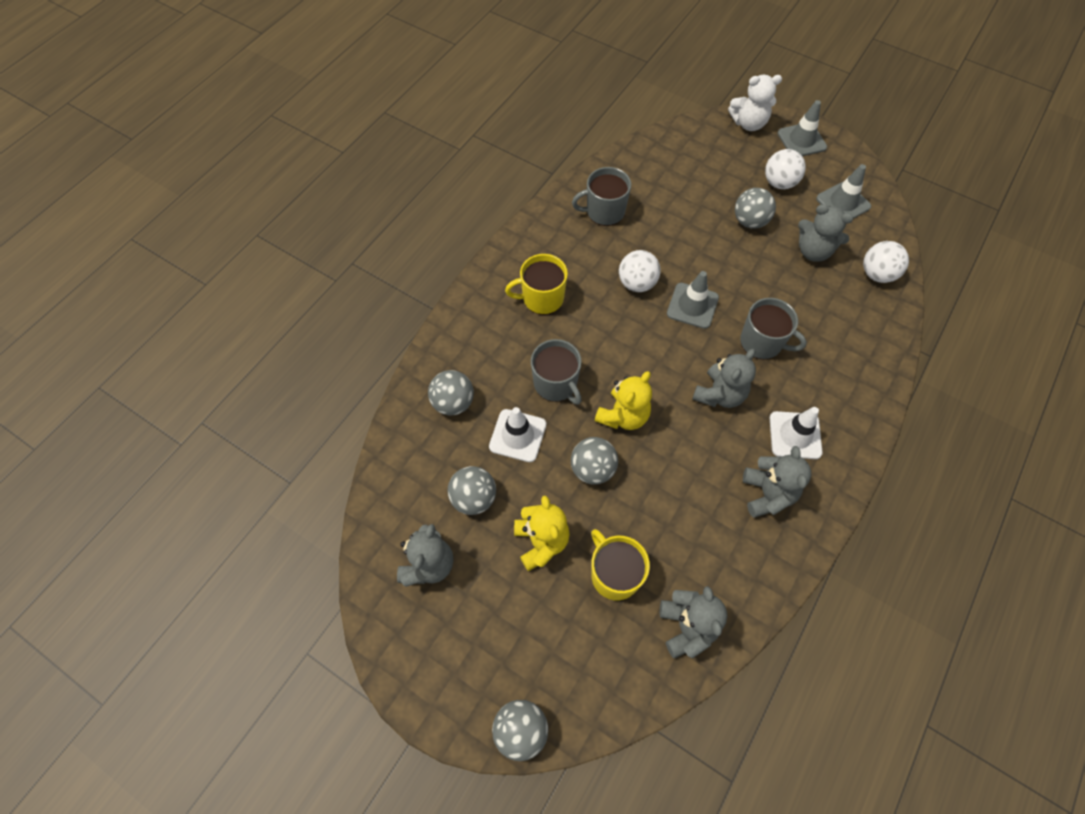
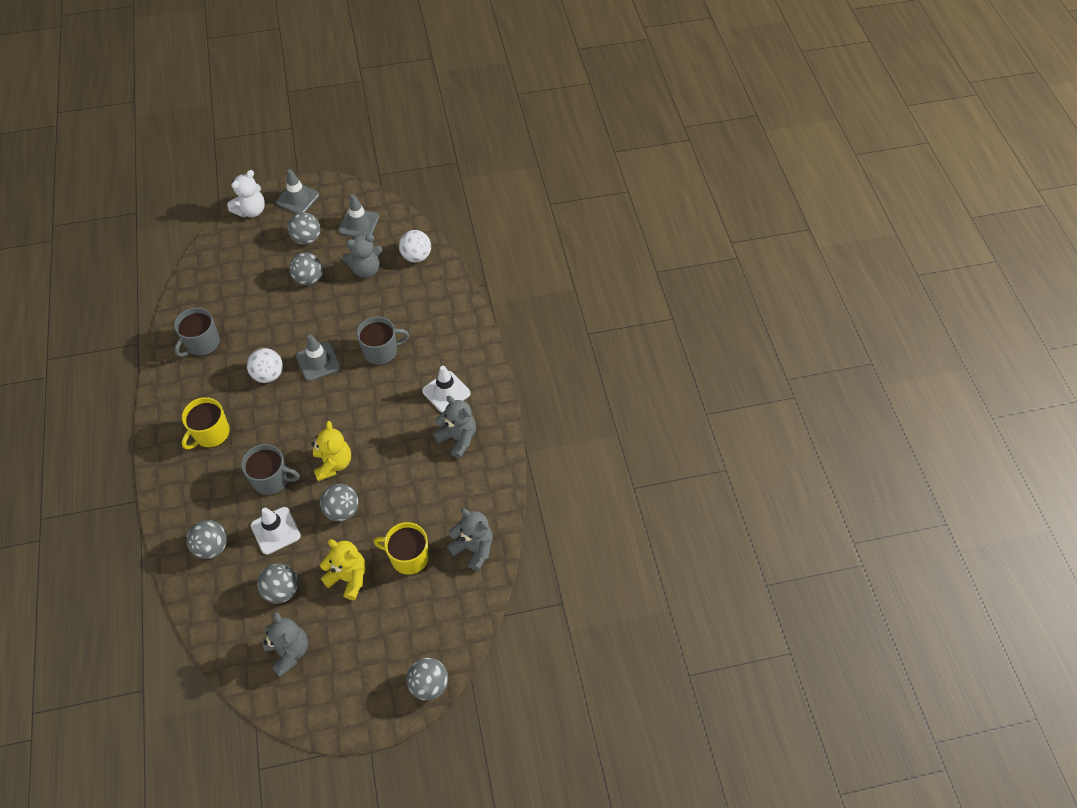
camera: 45 degrees left, 5 degrees down
grey teddy bear [693,349,756,408] -> none
white ball [765,149,806,189] -> grey ball [288,212,320,245]

